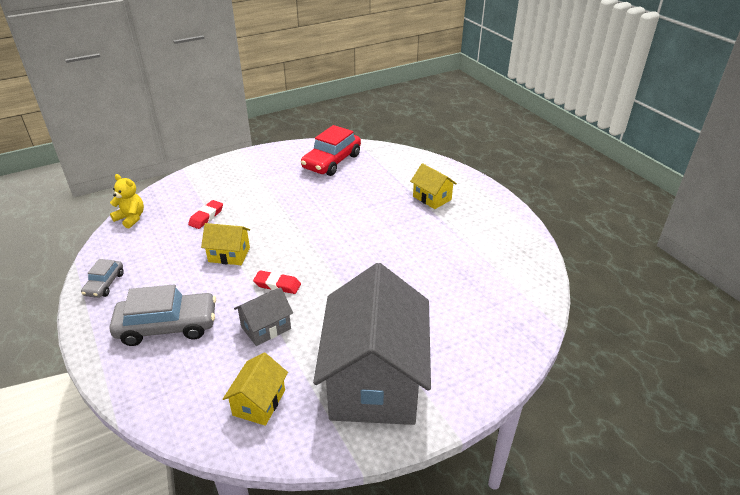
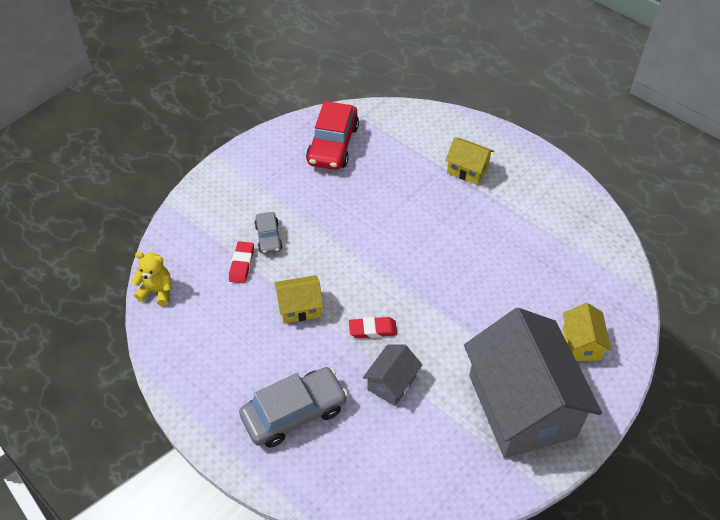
camera: 20 degrees left, 15 degrees up
grey car [81,259,124,298] -> grey car moved to [254,212,283,254]
yellow house [223,353,288,426] -> yellow house moved to [563,303,611,361]

